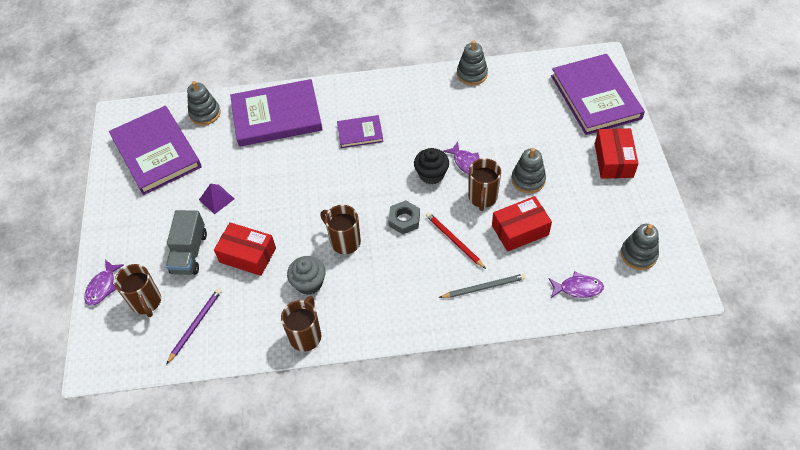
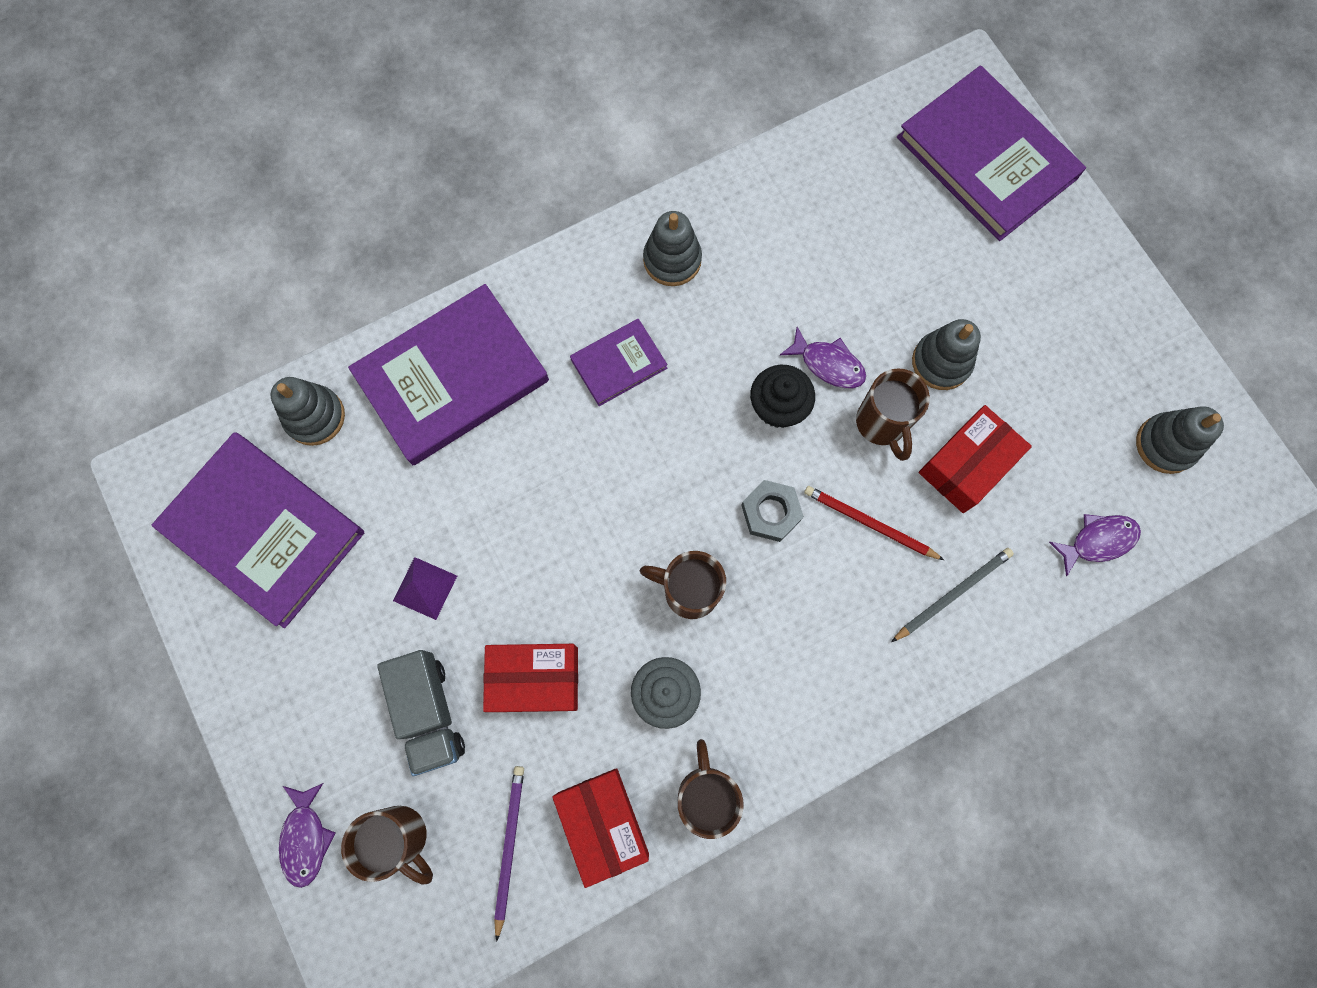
camera: 25 degrees left, 20 degrees up
grey stacking toy [457,40,488,86] -> grey stacking toy moved to [643,211,702,286]
red box [595,128,639,179] -> red box moved to [552,768,649,888]

